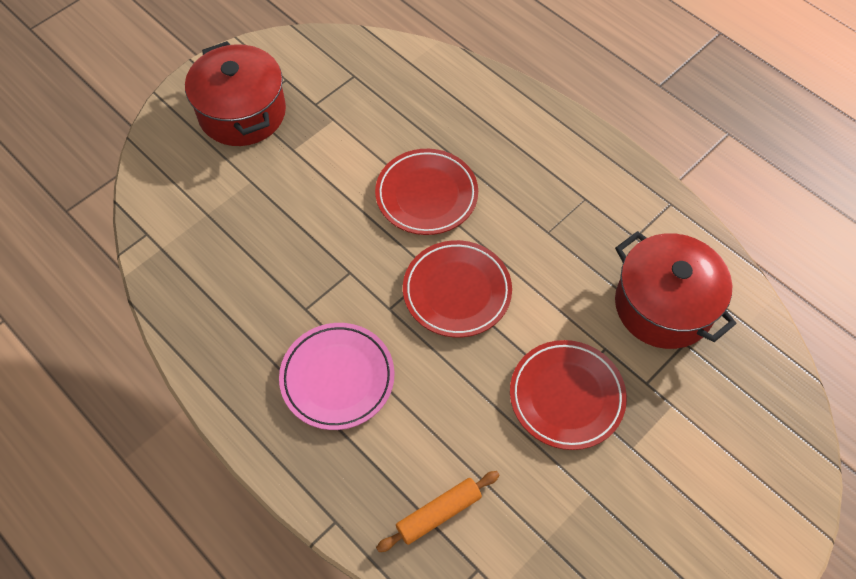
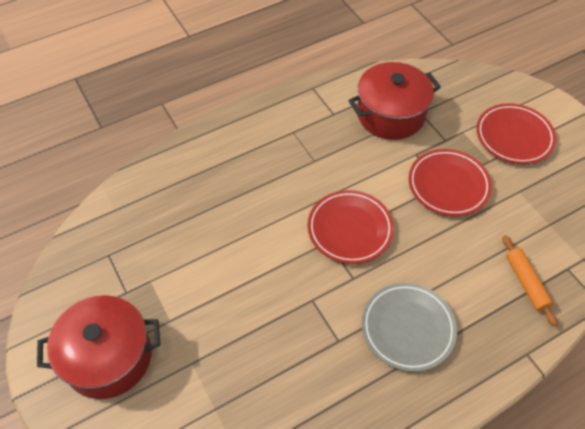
camera: 75 degrees left, 5 degrees down
pink plate [279,323,394,430] -> grey plate [362,283,457,372]
red plate [375,149,478,235] -> red plate moved to [476,103,556,164]

